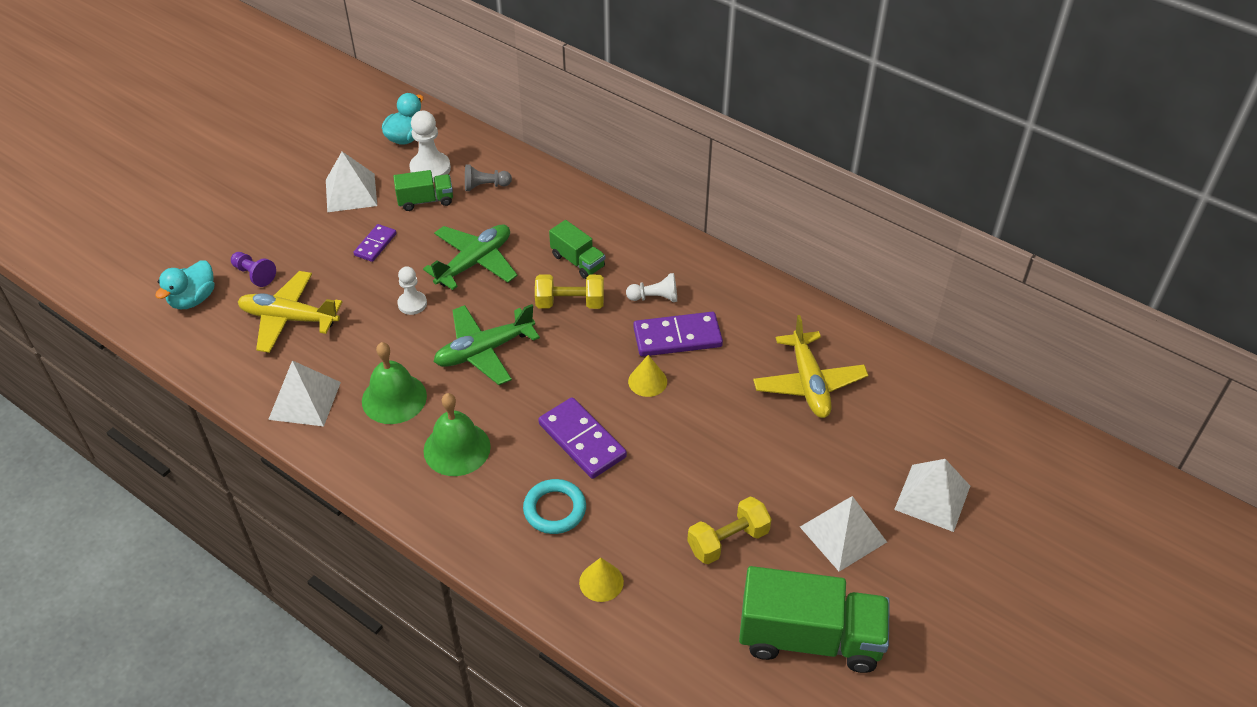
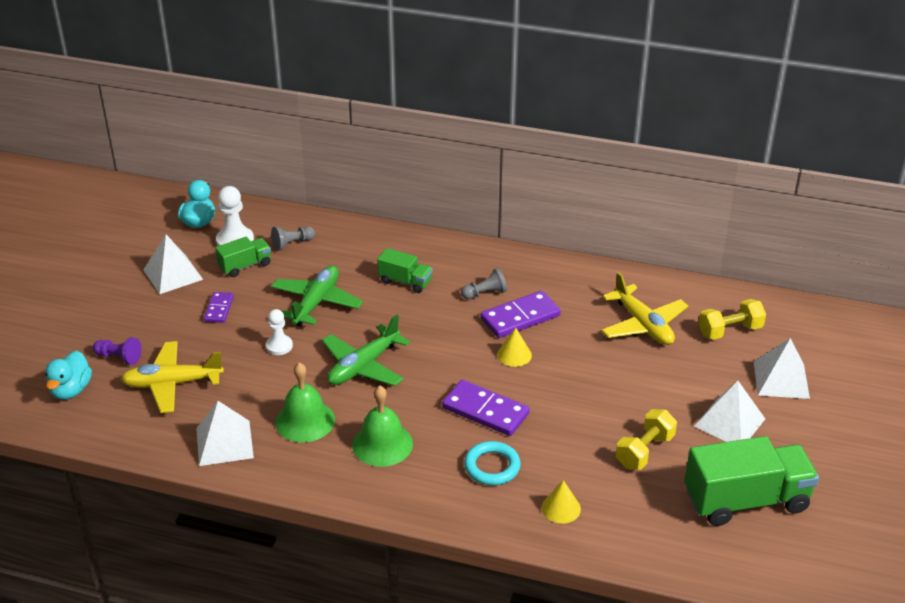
camera: 20 degrees left, 10 degrees down
yellow dumbbell [535,274,604,309] -> yellow dumbbell moved to [699,299,766,340]
white pawn [626,273,677,302] -> grey pawn [461,268,507,300]

